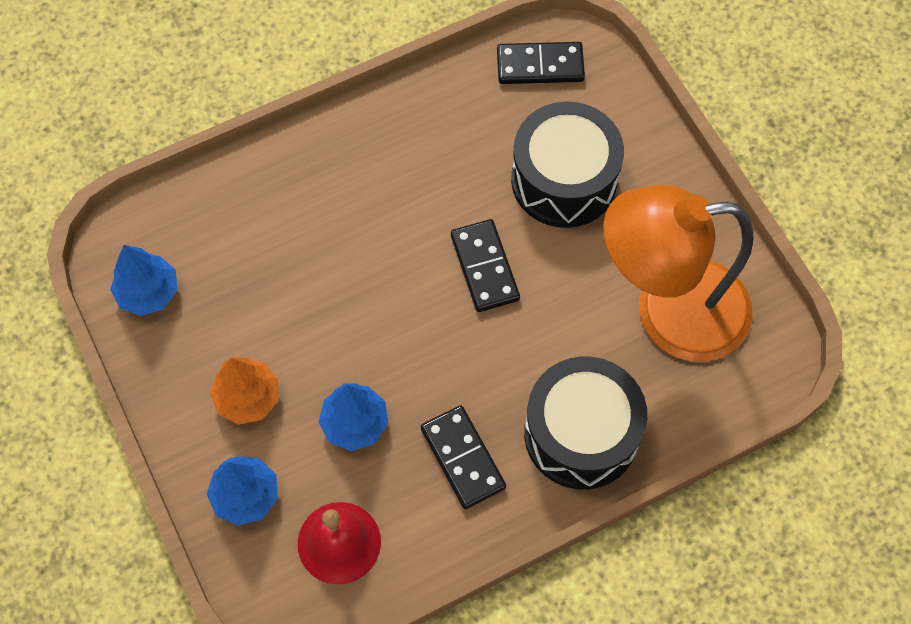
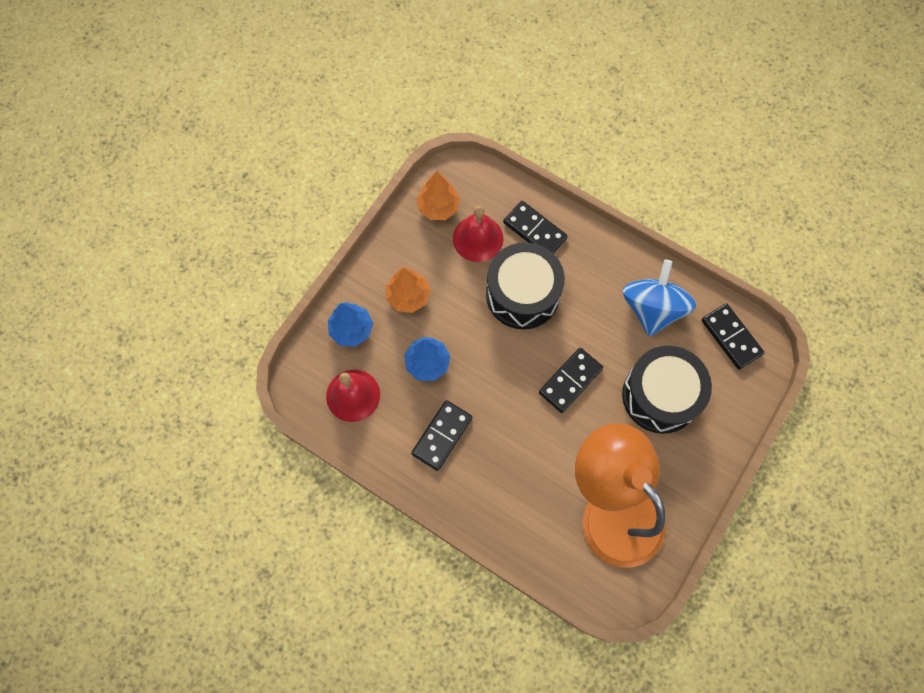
camera: 60 degrees right, 5 degrees up
blue tree [110,245,177,316] -> orange tree [417,171,460,220]
black drum [524,356,647,490] -> black drum moved to [486,242,565,329]
none -> red bell [453,205,504,262]
none -> black domino [503,201,568,254]
none -> blue spinning top [622,260,696,336]

